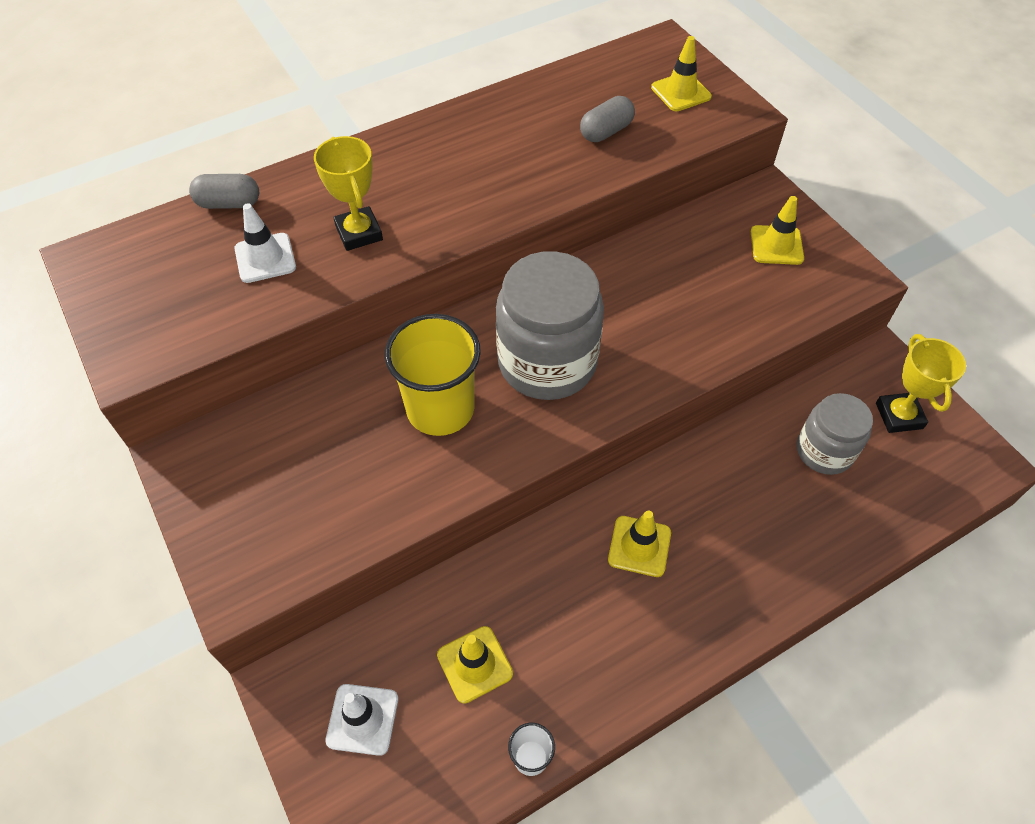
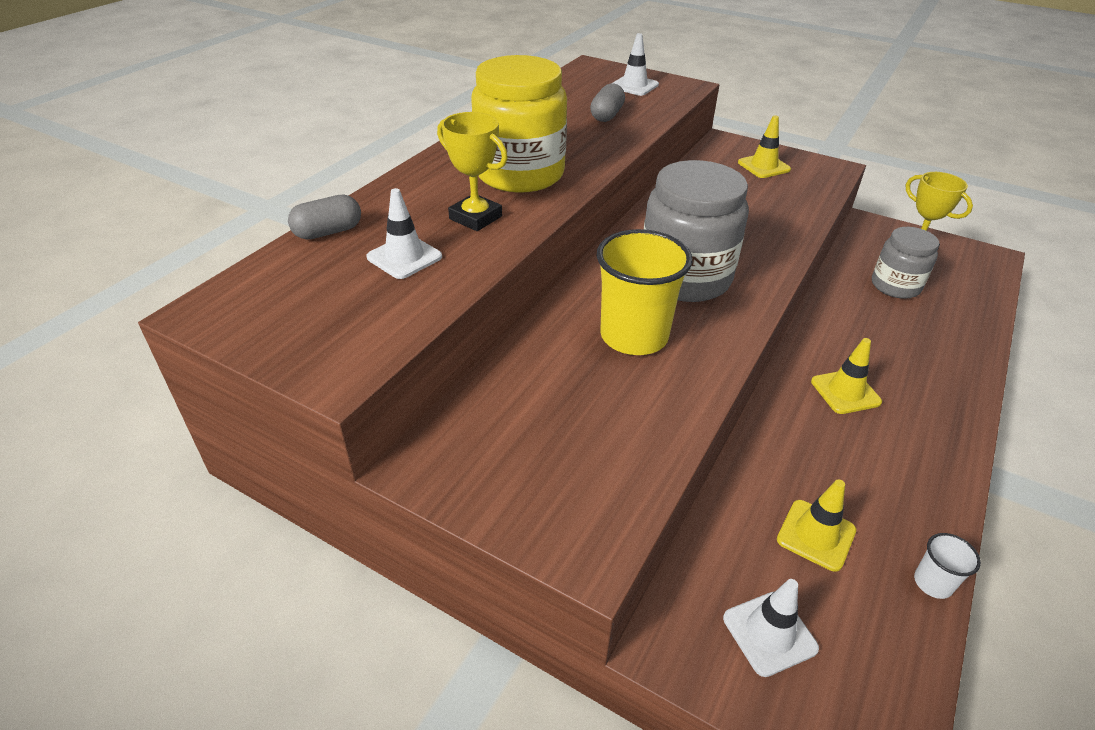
camera: 30 degrees left, 15 degrees down
yellow traffic cone [651,36,712,111] -> white traffic cone [613,33,659,96]
none -> yellow jar [471,55,567,193]

